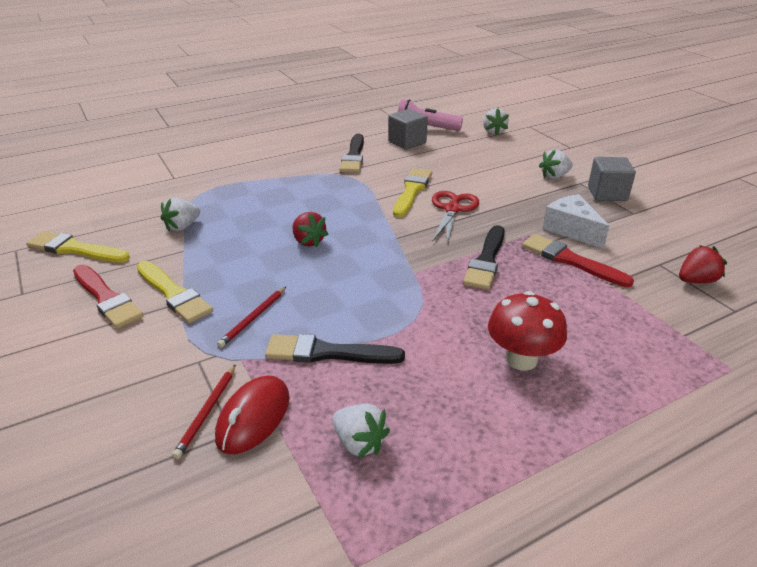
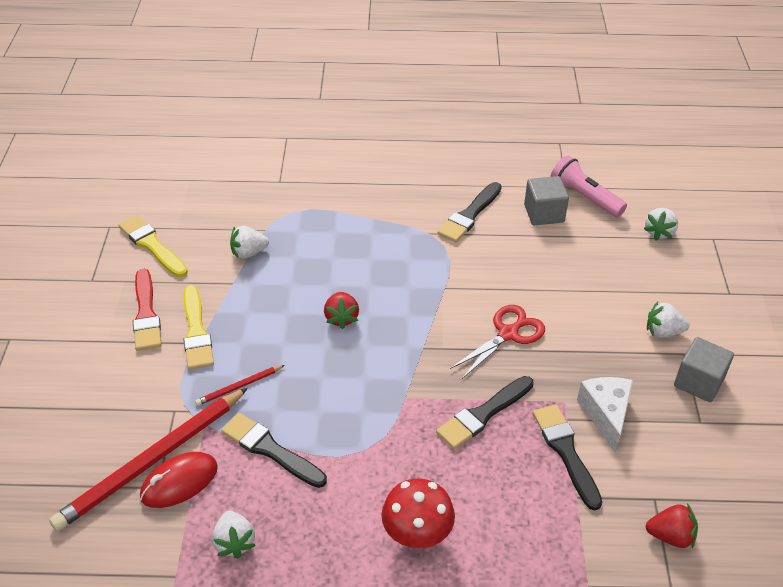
camera: 30 degrees right, 10 degrees up
red pencil [172,364,236,459] -> red pencil [49,388,248,531], size x2.27
yellow brush [393,168,432,217] -> none
red brush [522,234,634,287] -> black brush [533,404,602,511]

